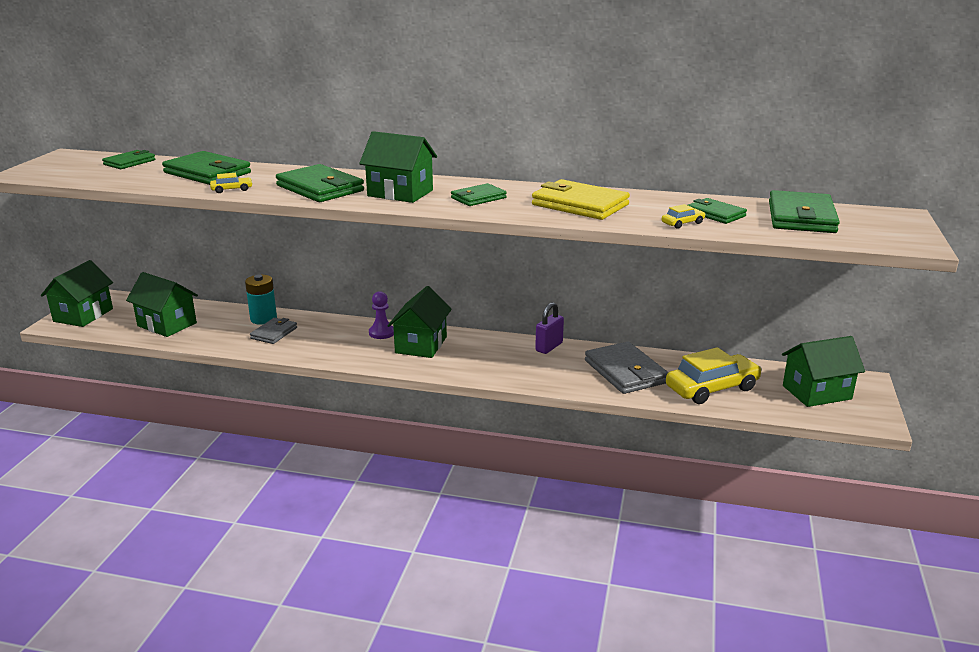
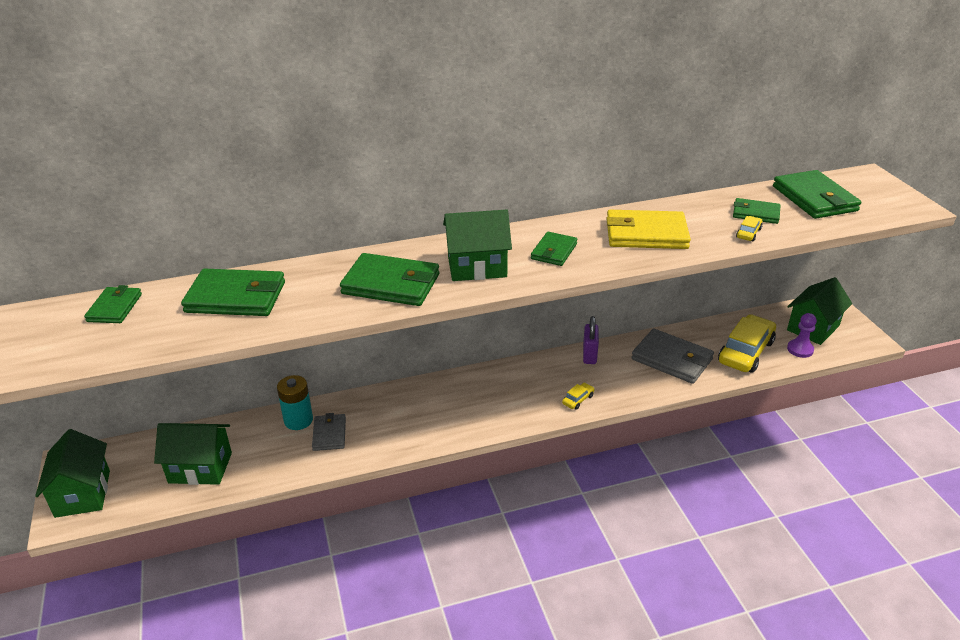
camera: 30 degrees left, 10 degrees up
yellow car [210,173,253,193] -> yellow car moved to [562,383,595,410]
purple pawn [369,291,394,339] -> purple pawn moved to [787,313,817,358]
green house [387,286,452,358] -> none

